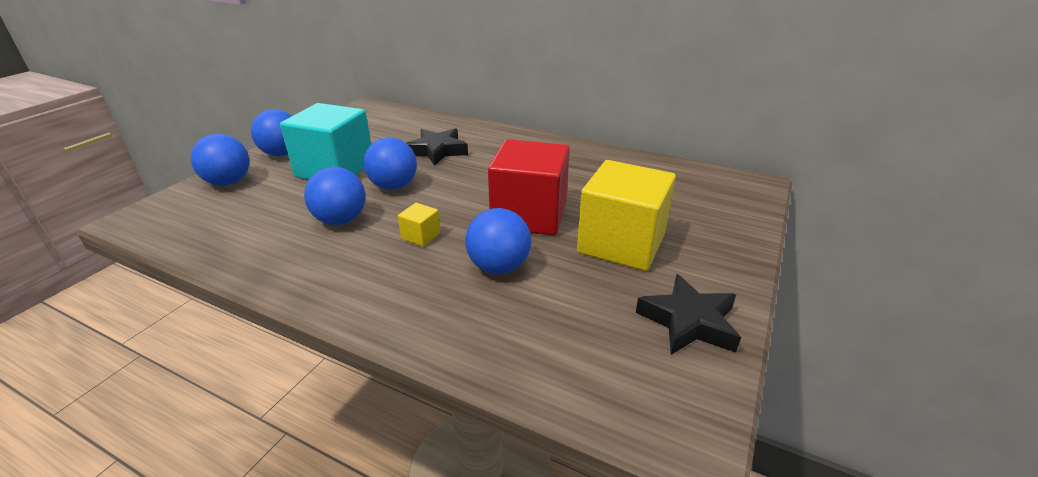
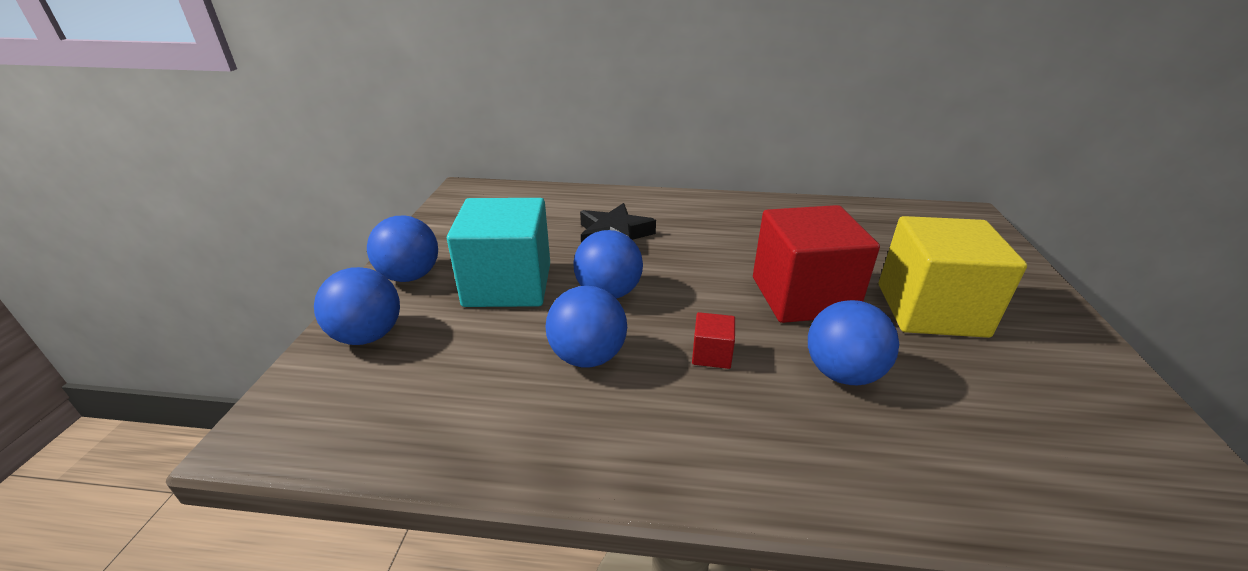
camera: 20 degrees left, 0 degrees up
yellow cube [398,203,441,247] -> red cube [692,312,735,369]
black star [636,274,741,355] -> none

